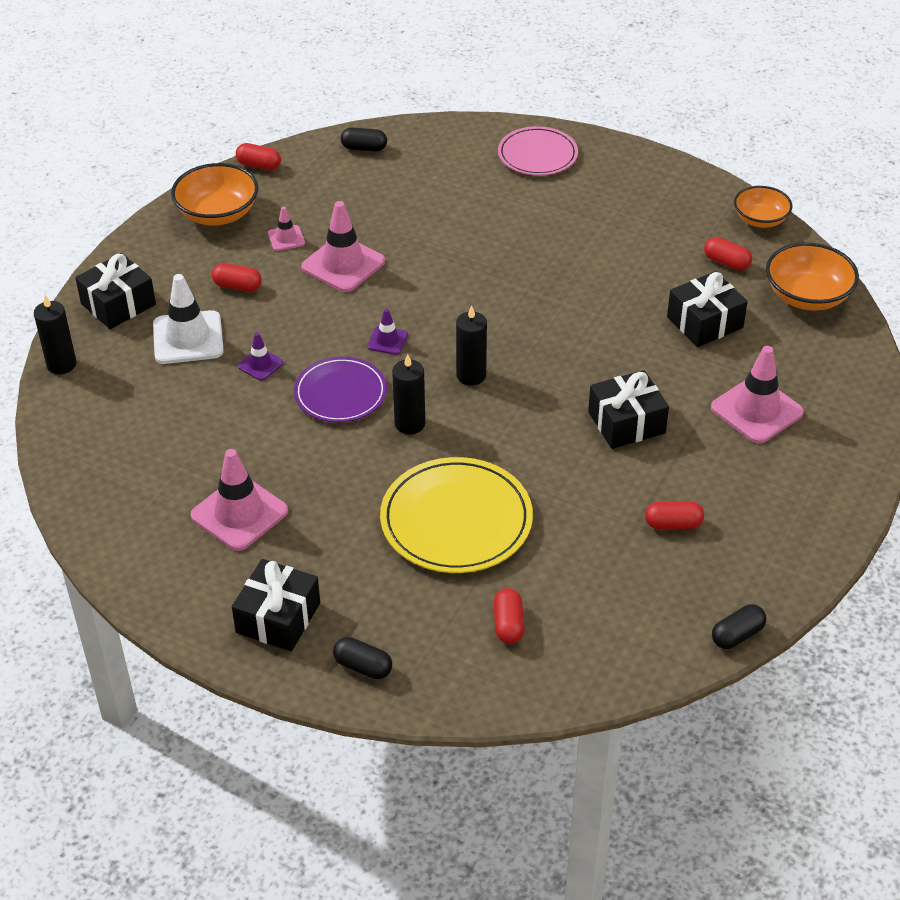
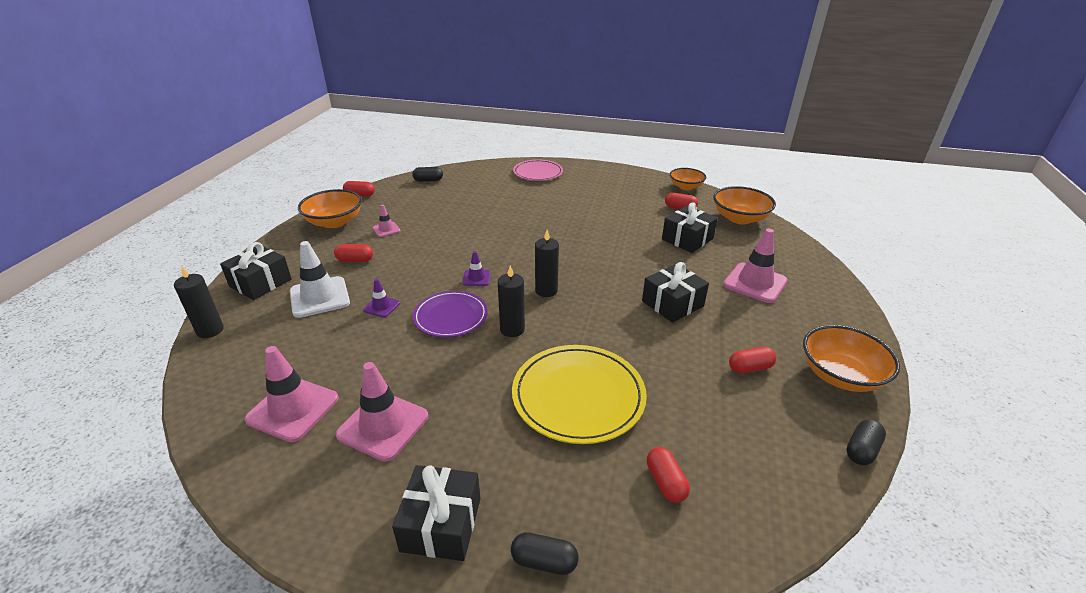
camera: 15 degrees left, 10 degrees down
pink traffic cone [301,201,385,292] -> pink traffic cone moved to [245,346,338,442]
none -> orange bowl [803,325,900,392]

